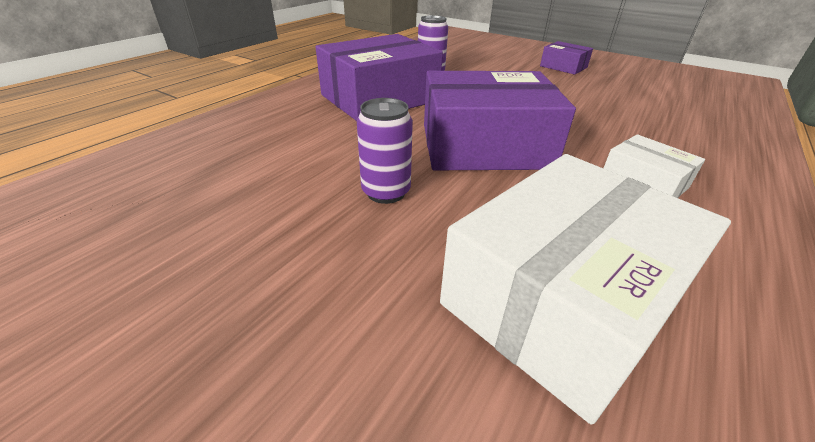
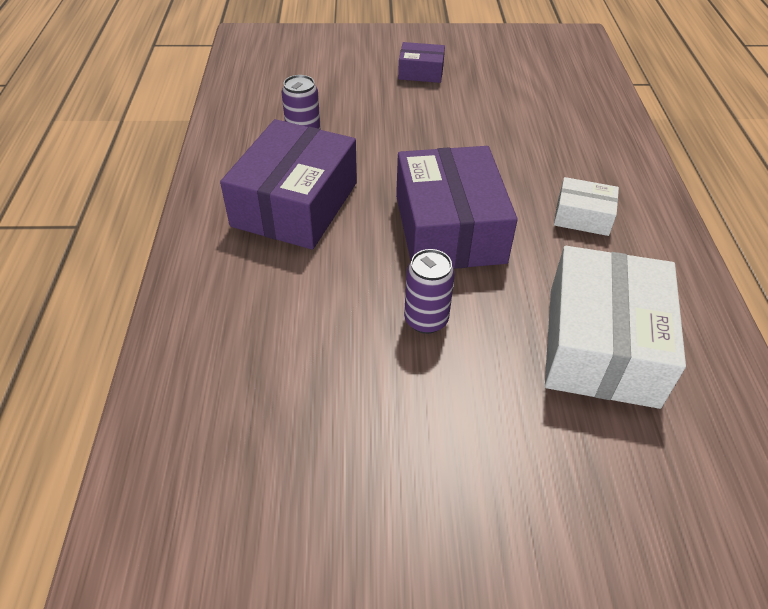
camera: 35 degrees left, 10 degrees up
purple box [424,71,576,170] -> purple box turned 60 degrees counterclockwise [396,146,518,269]

